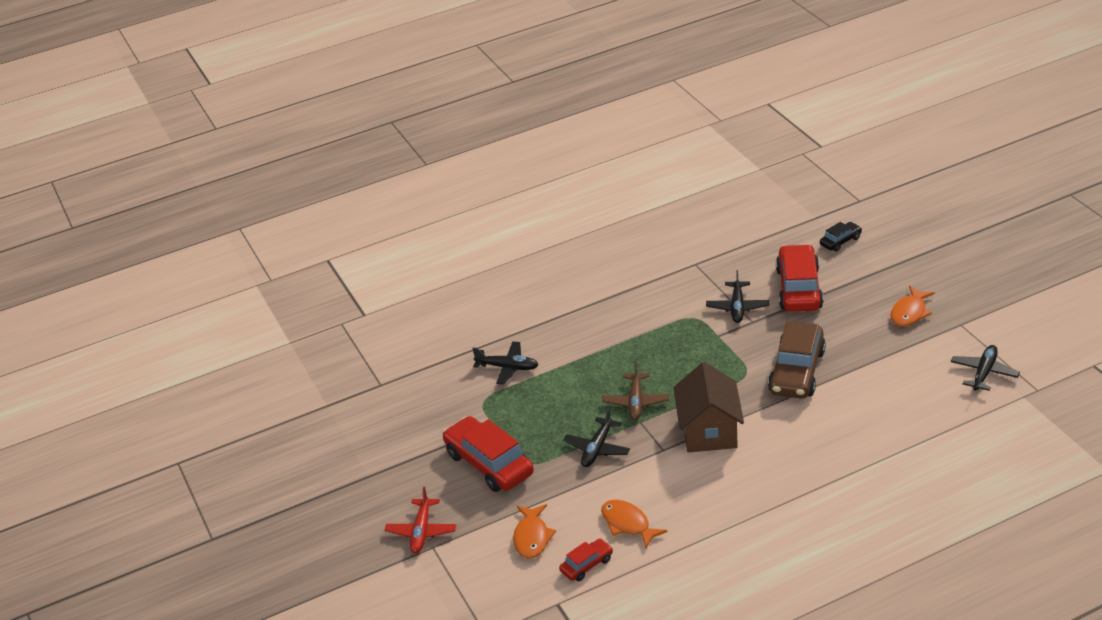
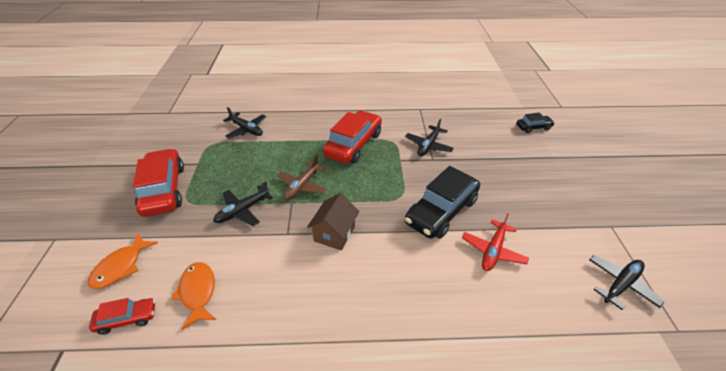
camera: 20 degrees right, 5 degrees up
red plane [385,487,457,553] -> red plane moved to [462,213,529,271]
brown house [673,362,744,453] -> brown house [307,193,360,251], size x0.67
brown car [768,321,826,399] -> black car [405,166,480,239]
red car [776,244,823,312] -> red car moved to [323,110,382,164]
orange fish [891,286,935,327] -> none

